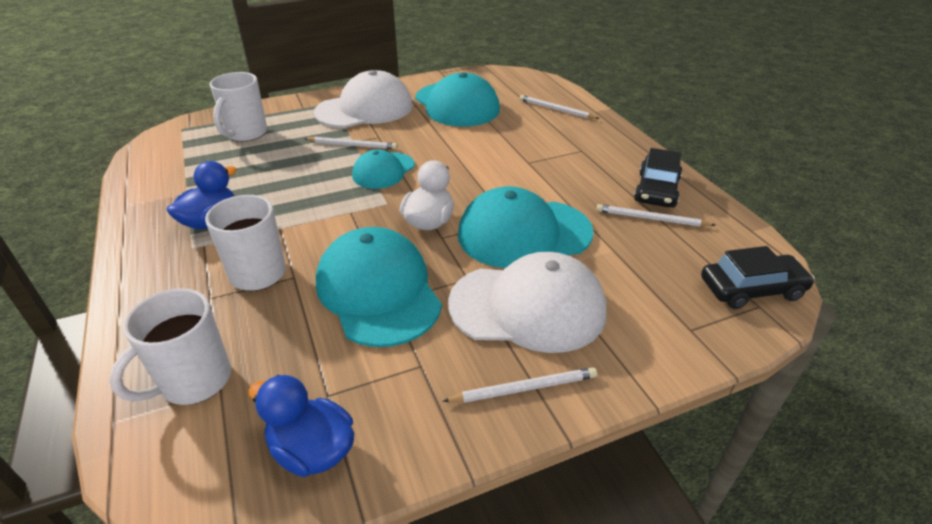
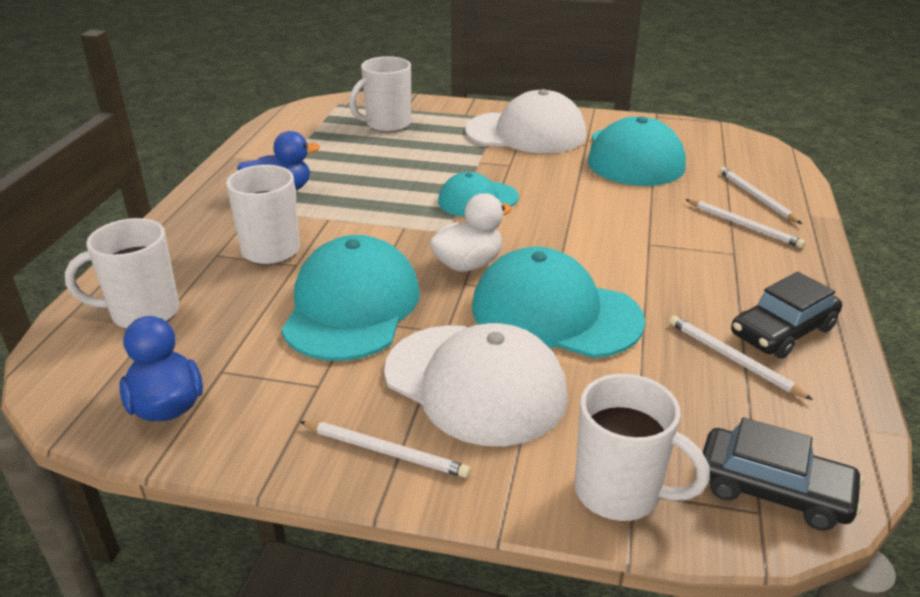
camera: 35 degrees right, 5 degrees down
white pencil [304,136,397,150] -> white pencil moved to [685,199,806,248]
none -> white mug [574,374,710,521]

